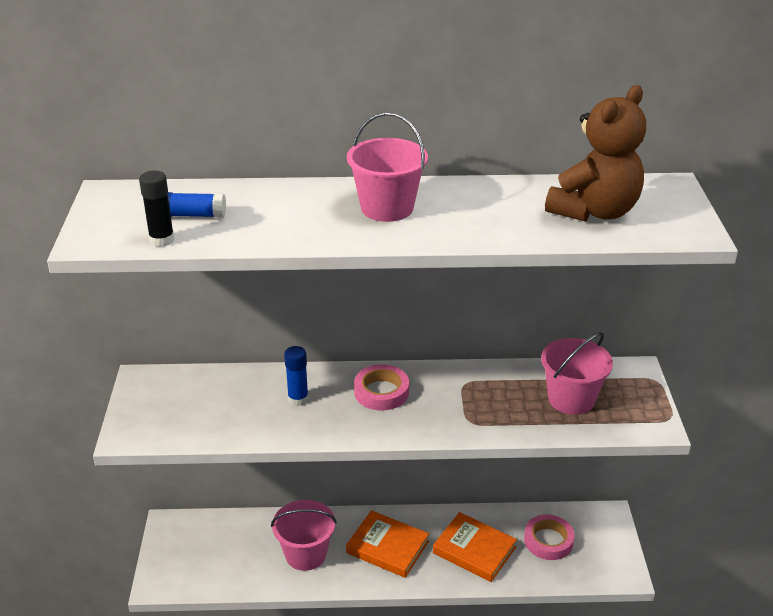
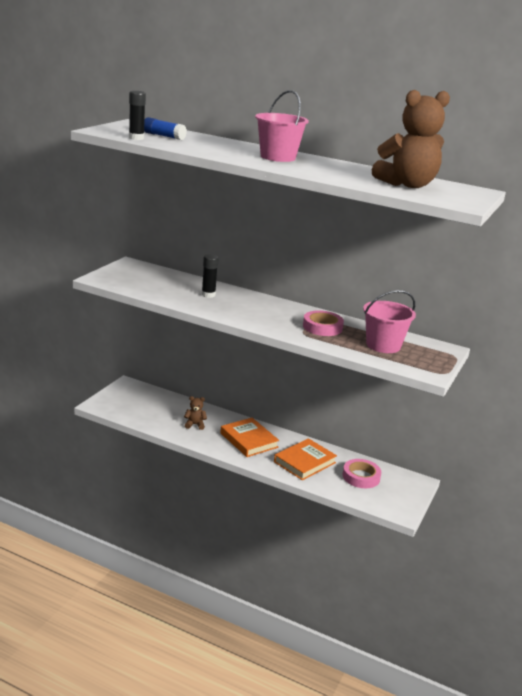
camera: 25 degrees right, 10 degrees down
pink bucket [271,500,337,571] -> brown teddy bear [184,396,207,430]
blue glue stick [284,346,309,406] -> black glue stick [202,254,218,298]
pink tape [354,365,409,410] -> pink tape moved to [303,310,344,336]
orange book [433,512,517,582] -> orange book turned 75 degrees clockwise [274,438,337,480]

